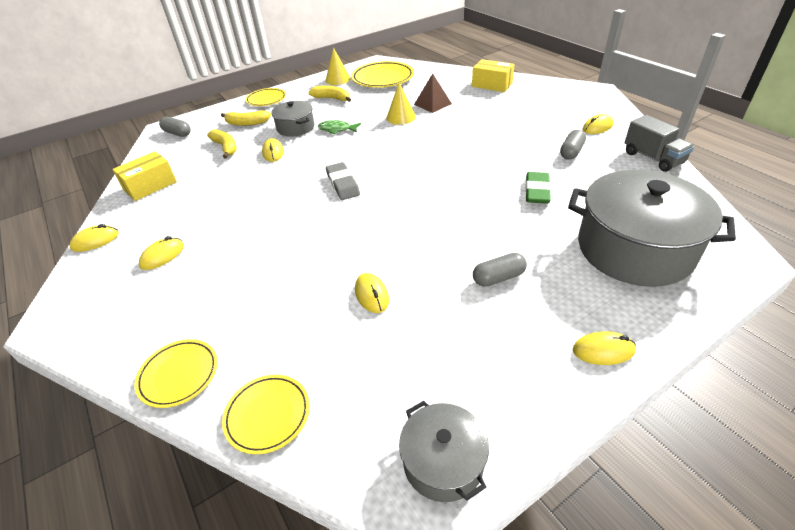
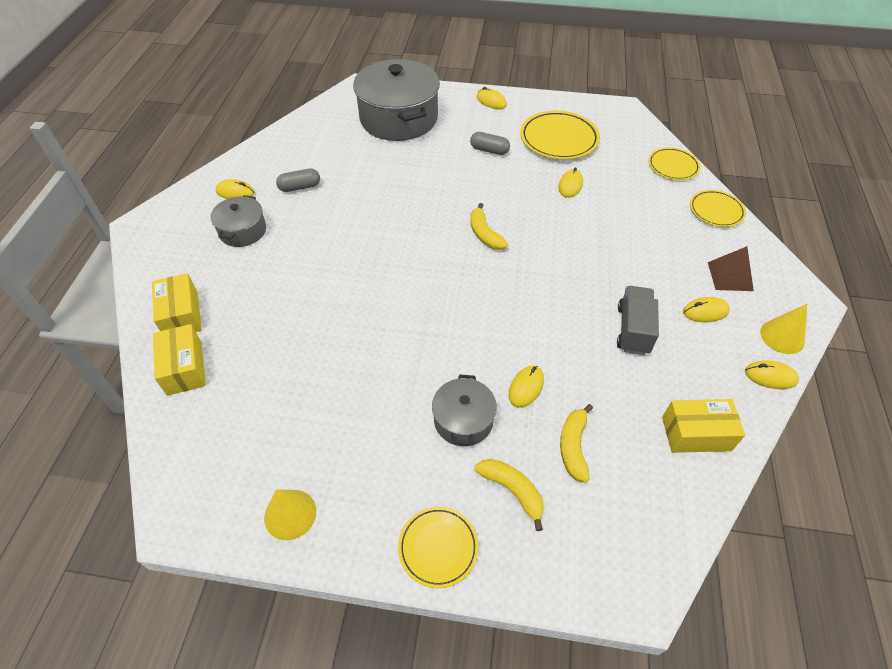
camera: 140 degrees left, 10 degrees up
grey capsule [159,117,191,137] -> none
yellow banana [308,86,351,102] -> yellow banana moved to [470,203,508,250]
green fish [318,120,361,134] -> none
grey eraser [326,162,360,200] -> none
yellow plate [351,61,414,88] -> yellow plate moved to [520,111,600,160]
yellow cone [386,82,416,125] -> yellow cone moved to [760,304,807,354]
grey pot [399,401,489,502] -> grey pot moved to [210,195,266,247]
brown pyramid [414,74,452,113] -> brown pyramid moved to [708,246,754,291]
green eraser [525,172,551,204] -> none
grey truck [625,115,694,172] -> grey truck moved to [617,286,659,355]
none -> yellow box [153,324,206,396]

